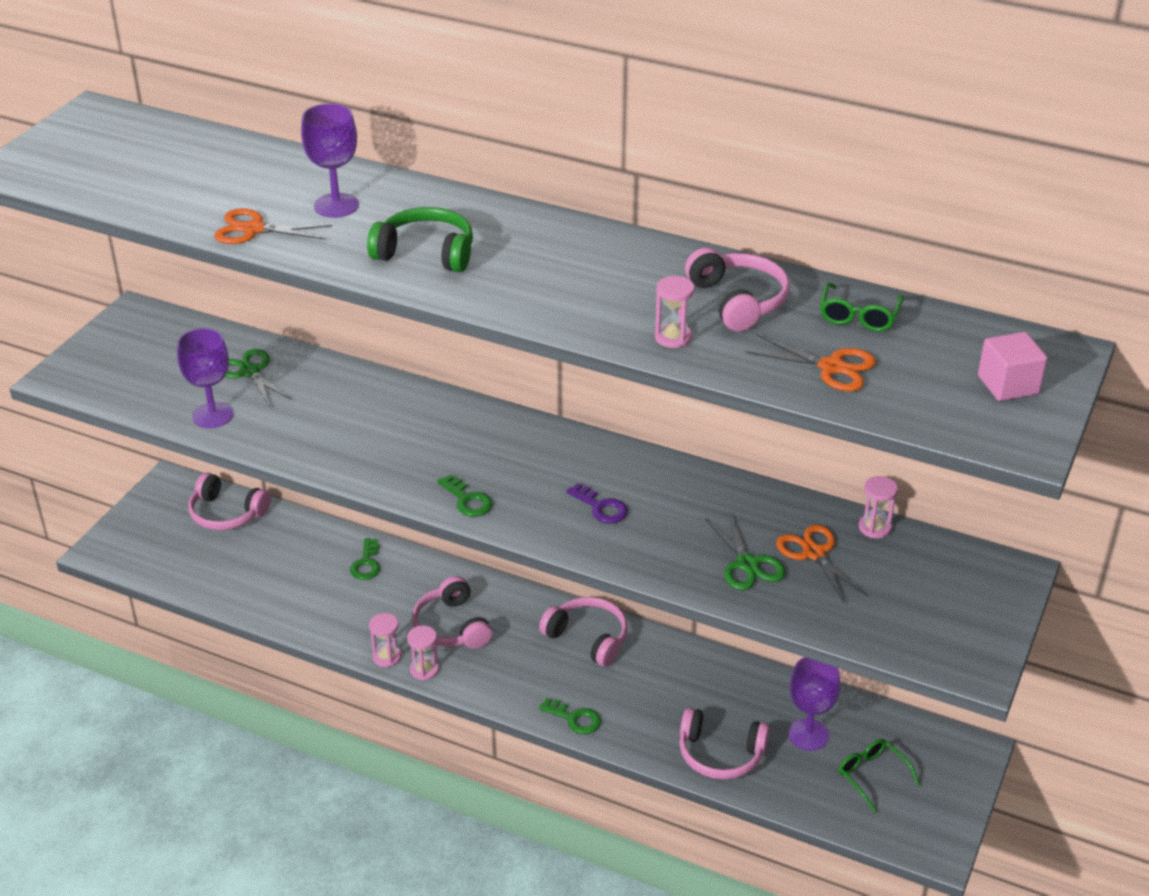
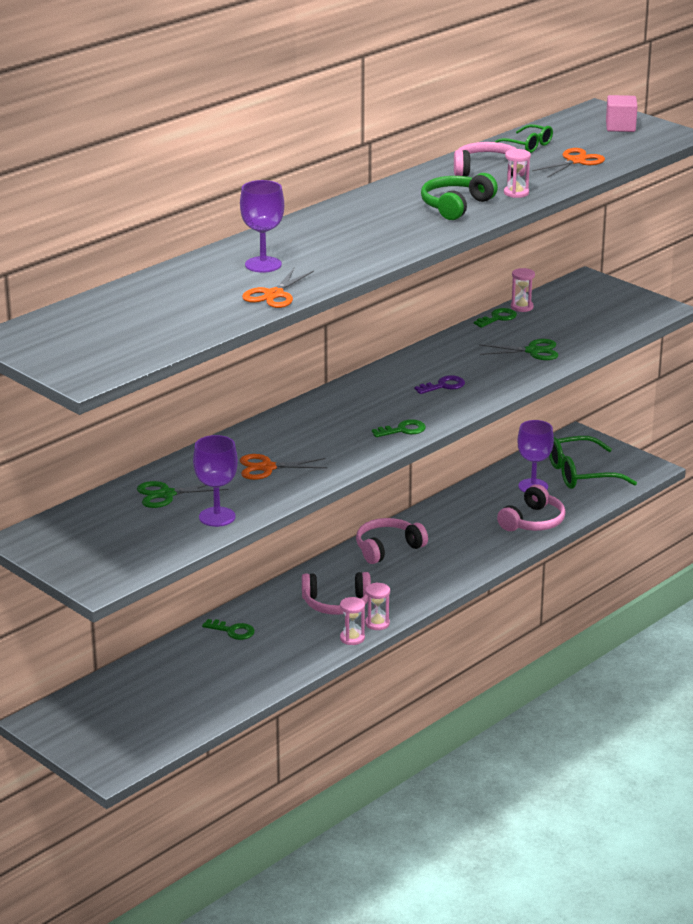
camera: 70 degrees left, 10 degrees down
pink headphones [188,472,271,530] -> none
green headphones [367,207,473,272] -> green headphones moved to [421,173,498,220]
green key [539,698,601,734] -> green key moved to [474,308,517,328]
orange scissors [776,525,868,602] -> orange scissors moved to [240,454,327,480]
green glasses [839,739,920,813] -> green glasses [549,436,637,489], size x1.73

